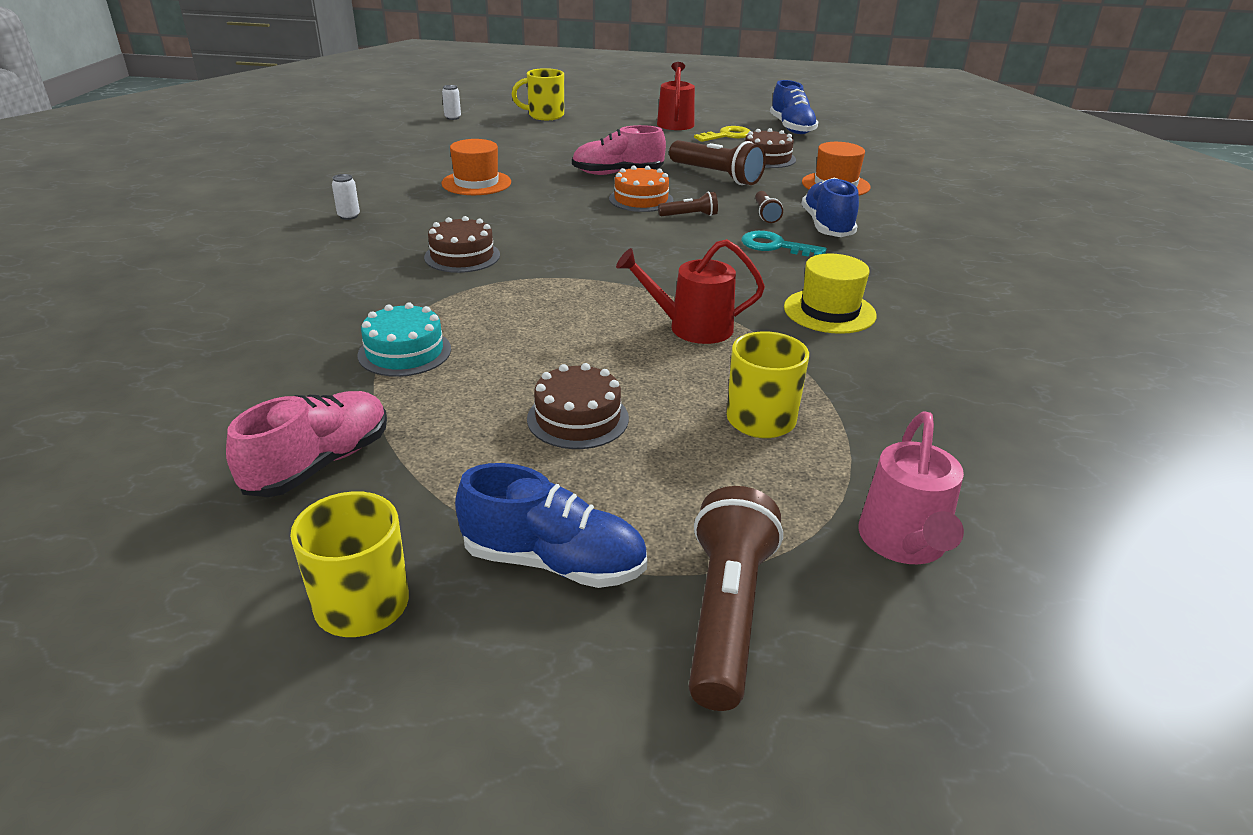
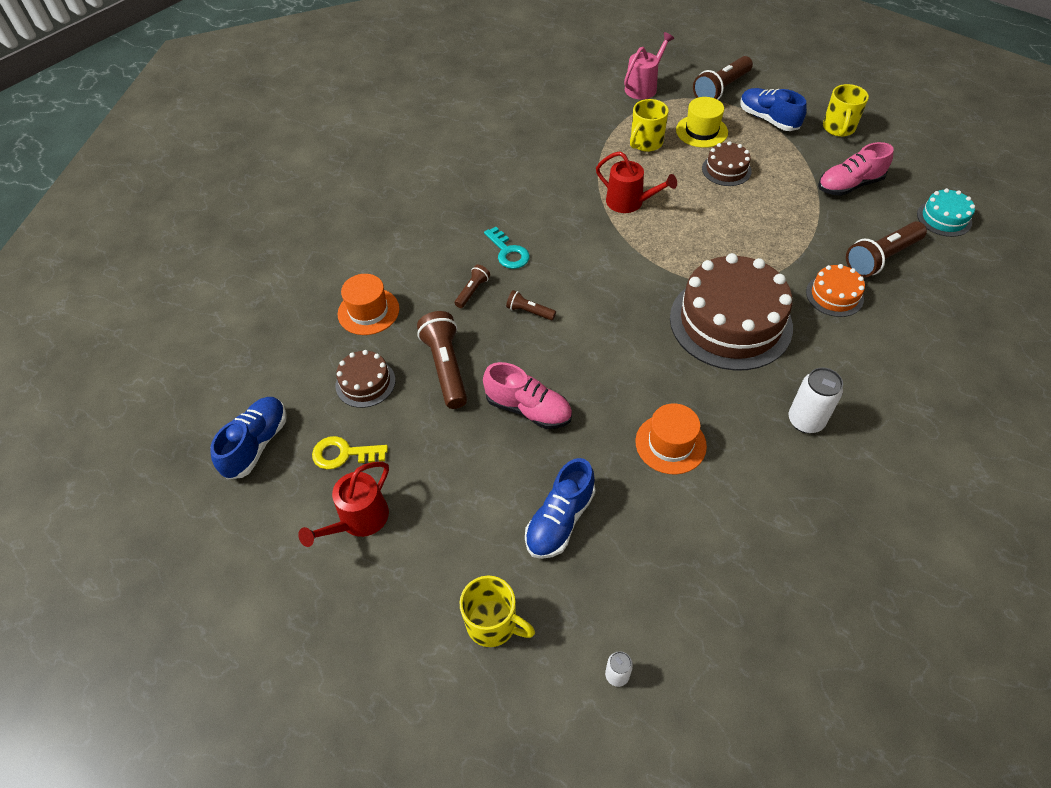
camera: 145 degrees left, 20 degrees up
white can [332,174,360,220] -> white can [789,367,843,433], size x1.86
turquoise cake [357,303,451,377] -> turquoise cake moved to [917,188,975,237]
brown cake [424,216,500,273] -> brown cake [670,253,793,371], size x2.11
orange cake [609,166,674,212] -> orange cake moved to [806,264,865,317]
yellow hat [784,254,876,334] -> yellow hat moved to [676,97,728,148]
blue shoe [801,177,859,237] -> blue shoe moved to [525,458,595,559]
none -> brown flashlight [846,221,927,277]

